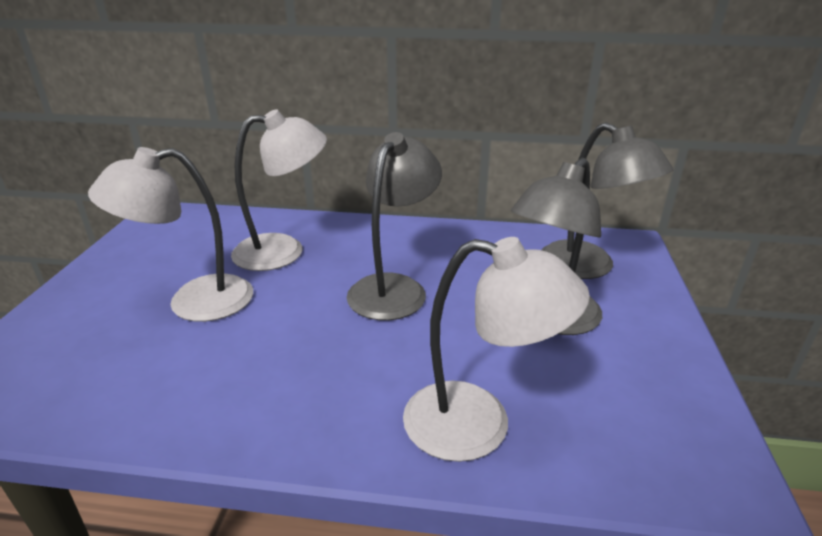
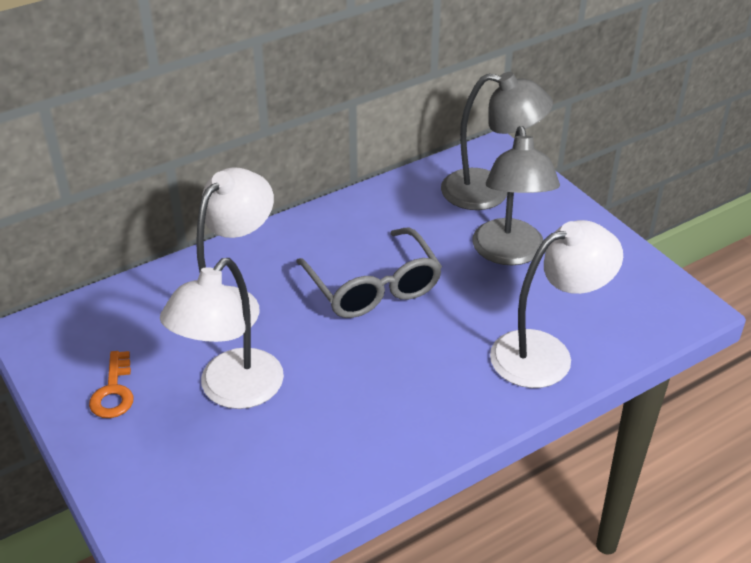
camera: 40 degrees left, 10 degrees up
grey lamp [347,132,442,320] -> grey glasses [296,228,442,318]
none -> orange key [89,351,134,418]

